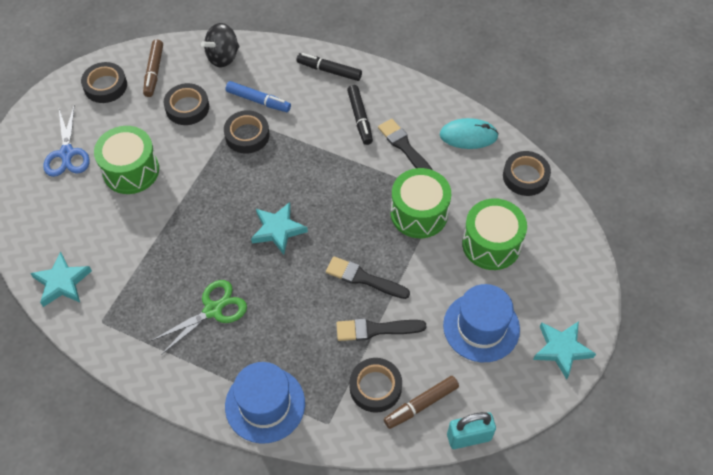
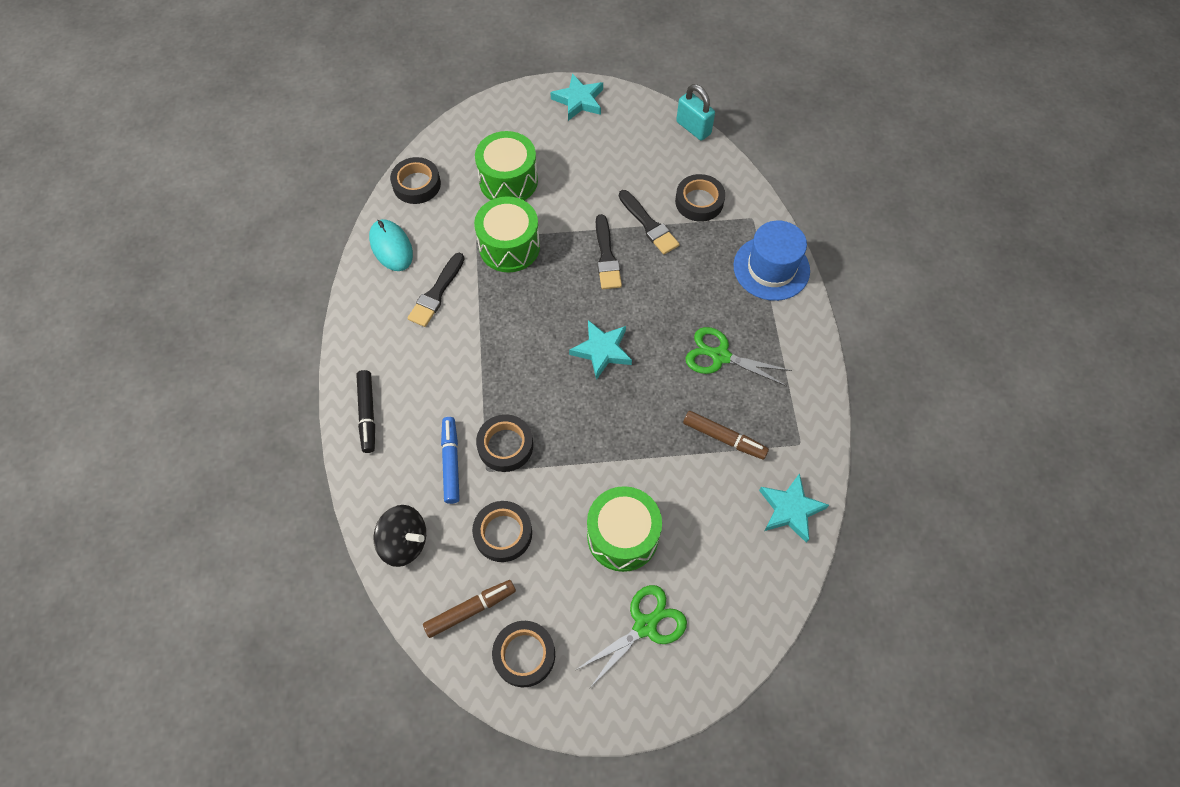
camera: 120 degrees left, 5 degrees up
blue scissors [43,106,90,177] -> green scissors [576,585,687,688]
black marker [347,85,373,145] -> none
brown marker [384,376,459,429] -> brown marker moved to [683,411,769,460]
blue hat [443,284,520,362] -> none

